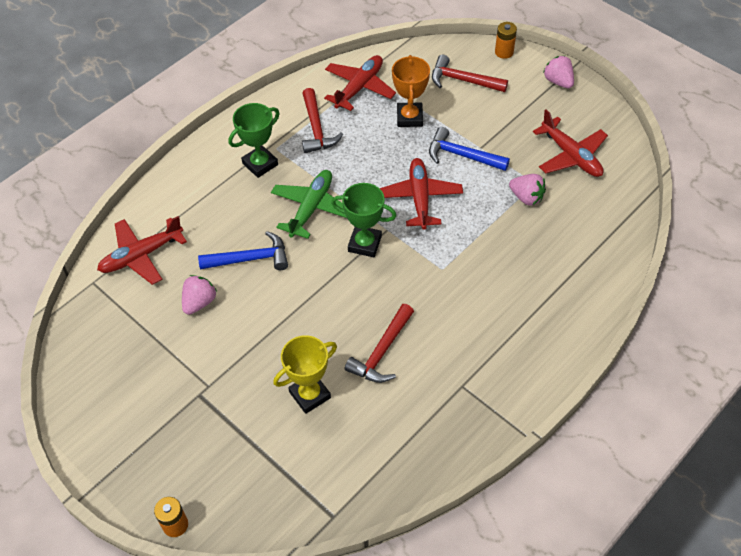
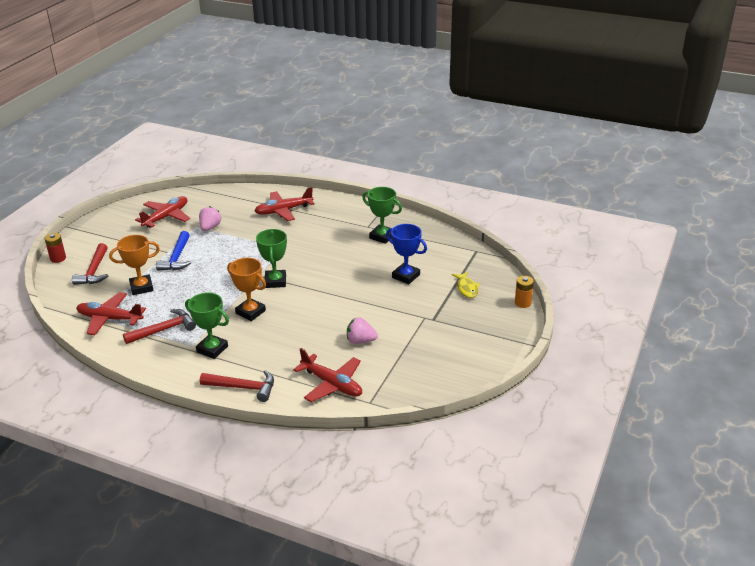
camera: 110 degrees left, 20 degrees down
blue hammer [198,231,288,270] -> none
green plane [271,170,347,239] -> orange trophy [227,258,266,321]
yellow trophy [273,335,337,414] -> blue trophy [386,224,427,284]
red hammer [345,304,414,383] -> red hammer moved to [200,370,274,402]
red plane [380,158,463,230] -> red plane moved to [255,187,315,221]
orange battery [495,22,517,59] -> red battery [45,233,66,263]
pink strawberry [543,56,574,88] -> none
none -> green trophy [362,187,402,244]
none -> yellow fish [452,272,480,298]

